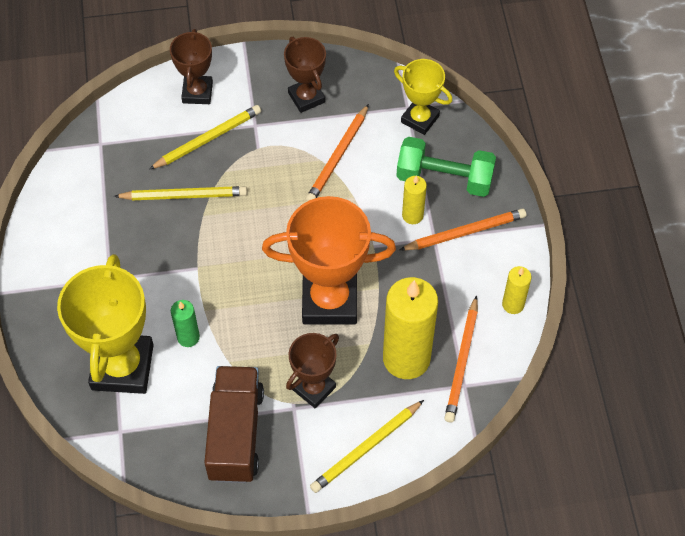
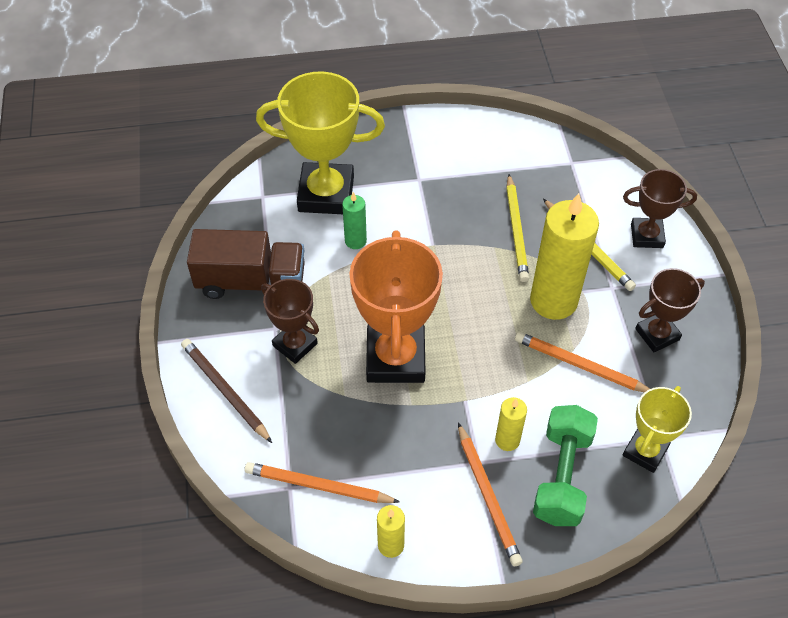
camera: 90 degrees right, 5 degrees down
yellow pencil [310,400,424,493] -> brown pencil [181,339,272,443]
yellow candle [383,277,438,379] -> yellow candle moved to [530,193,599,320]

